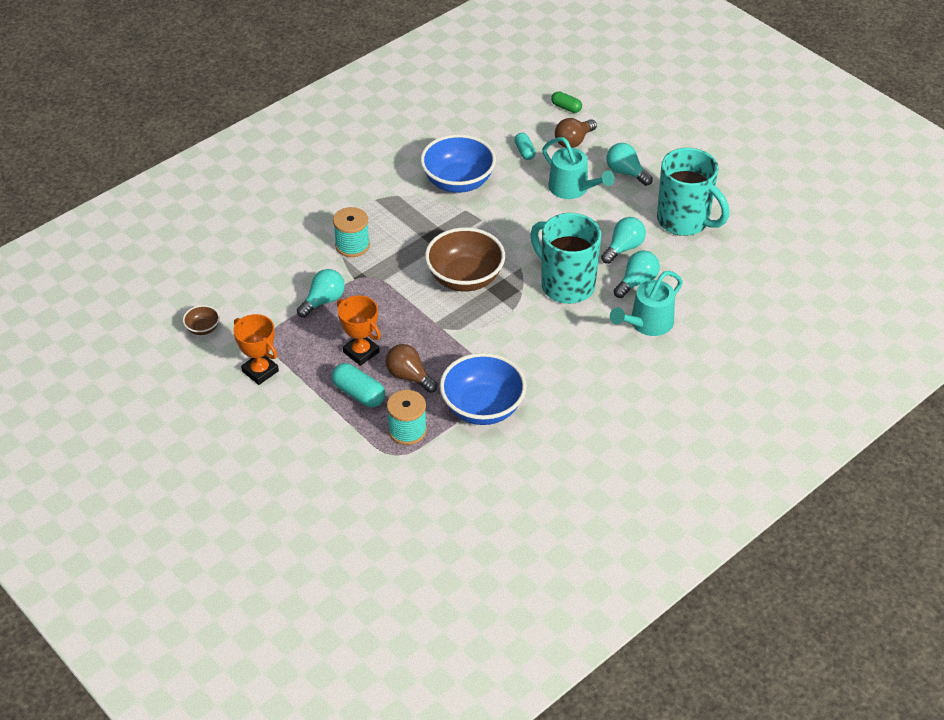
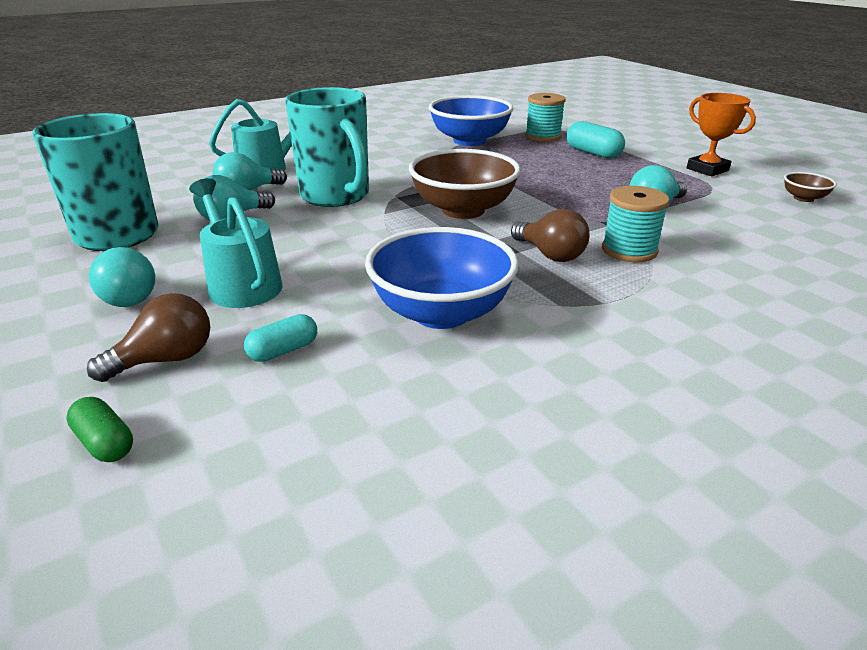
camera: 170 degrees left, 15 degrees down
orange trophy [337,295,381,366] -> none
brown light bulb [385,344,438,393] -> brown light bulb moved to [511,209,589,262]
turquoise capsule [514,133,536,160] -> turquoise capsule turned 60 degrees clockwise [244,314,317,362]

